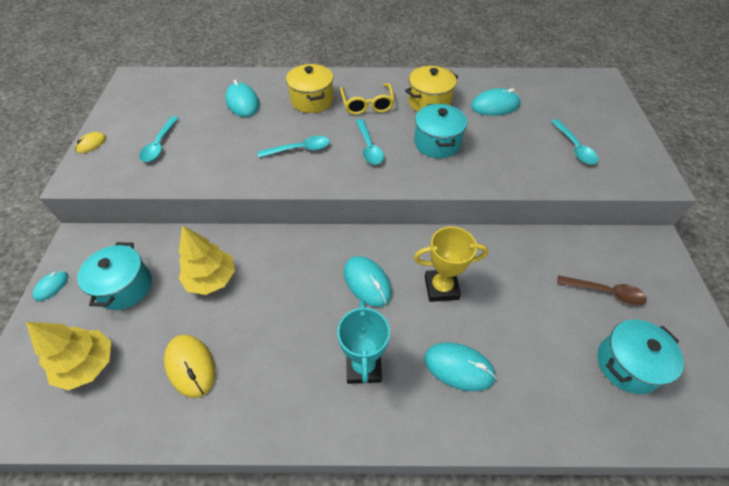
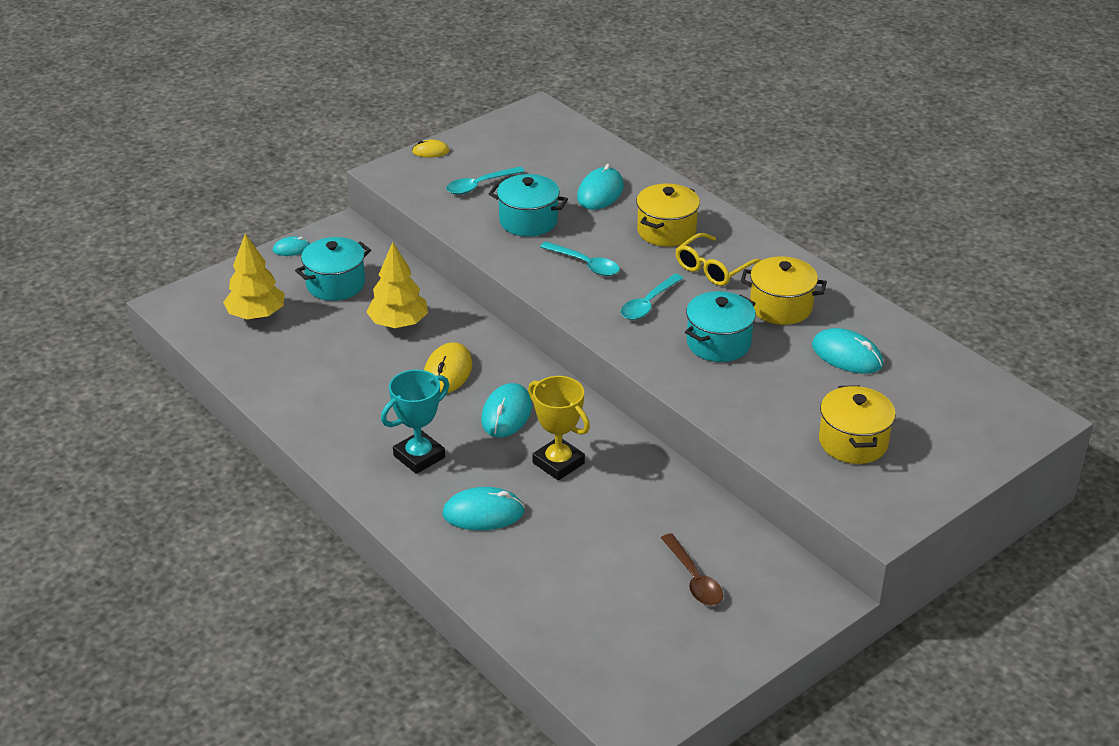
camera: 50 degrees right, 15 degrees down
yellow mouse [164,335,215,398] -> yellow mouse moved to [424,342,472,393]
turquoise mouse [424,342,496,391] -> turquoise mouse turned 75 degrees counterclockwise [442,487,525,530]
turquoise spoon [551,119,598,164] -> yellow pot [819,385,896,464]
turquoise pot [597,320,684,394] -> turquoise pot moved to [489,174,568,237]

